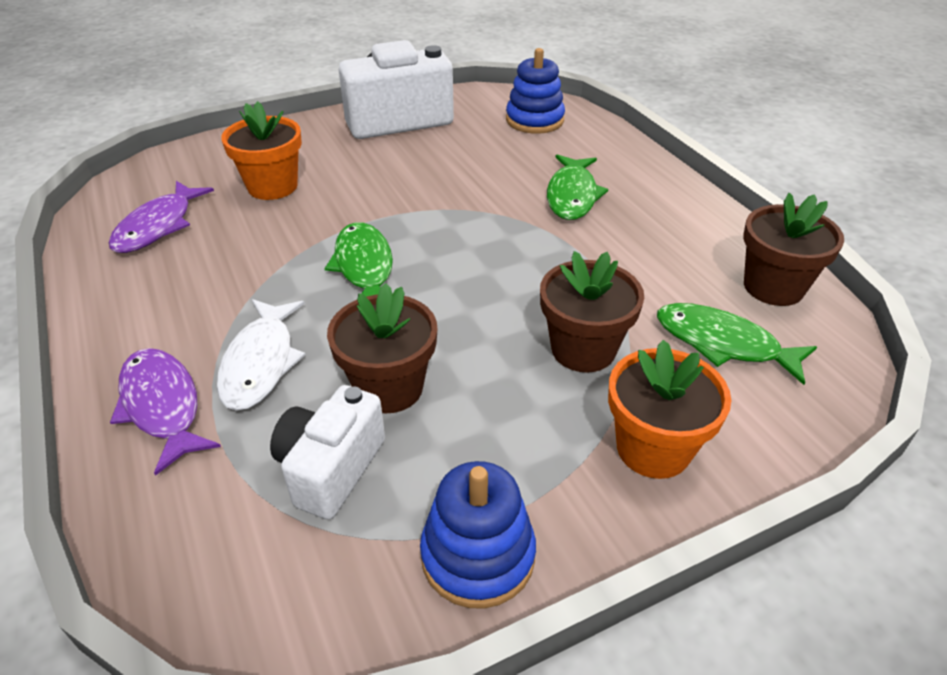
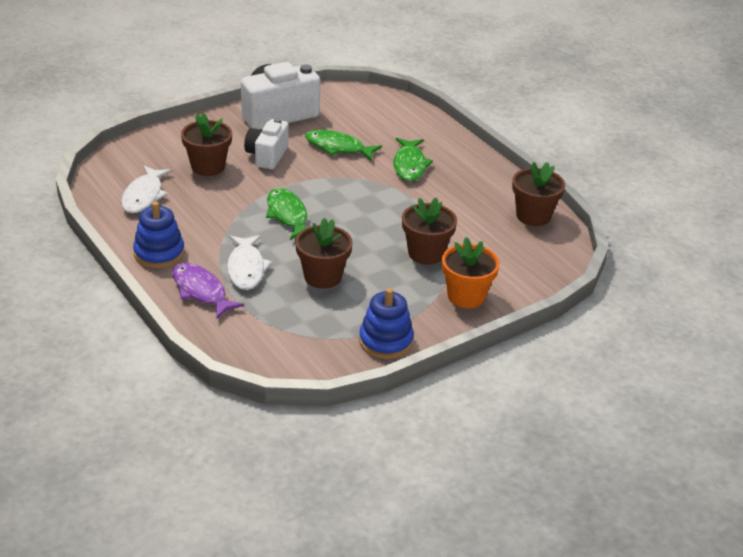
camera: 10 degrees left, 5 degrees down
purple fish [109,181,214,253] -> white fish [121,166,172,213]
orange flower pot [221,101,302,200] -> brown flower pot [181,113,232,176]
white camera [270,385,385,519] -> white camera moved to [244,118,288,169]
blue stacking toy [506,48,565,134] -> blue stacking toy moved to [133,201,184,268]
green fish [657,303,817,385] -> green fish moved to [305,130,382,161]

